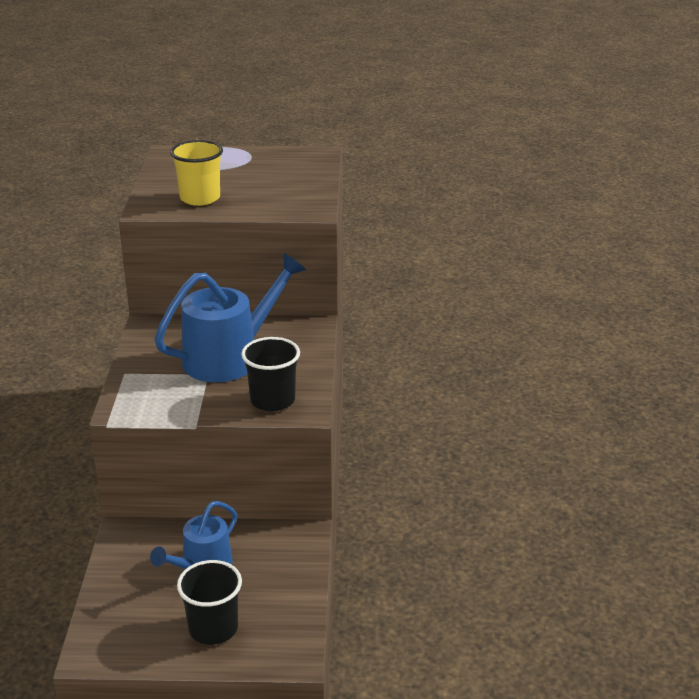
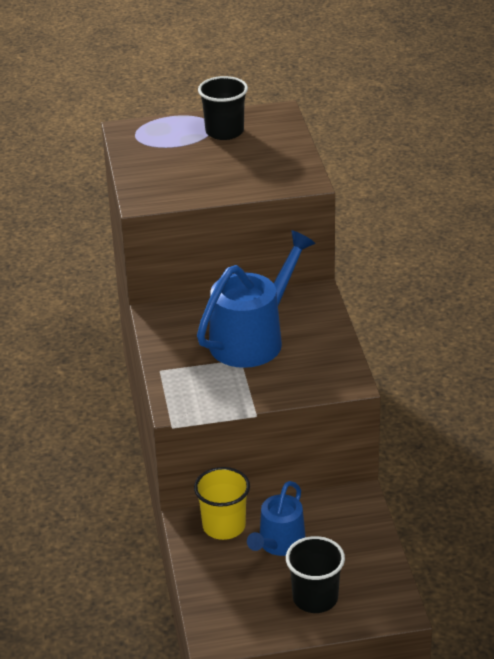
camera: 10 degrees left, 5 degrees up
yellow cup [170,140,223,206] -> yellow cup moved to [194,467,250,540]
black cup [241,337,300,411] -> black cup moved to [198,76,248,140]

